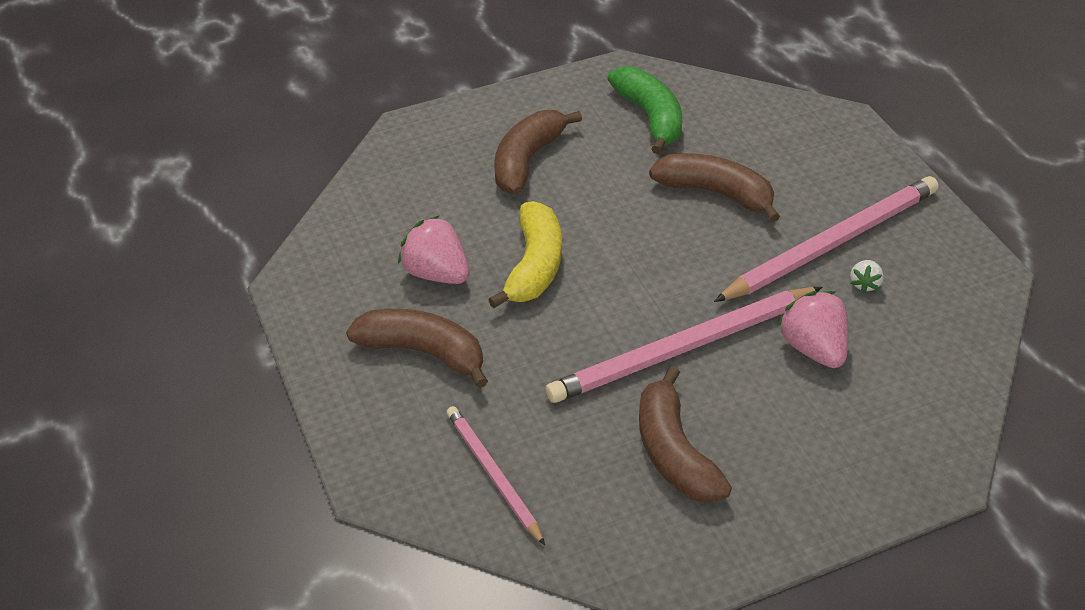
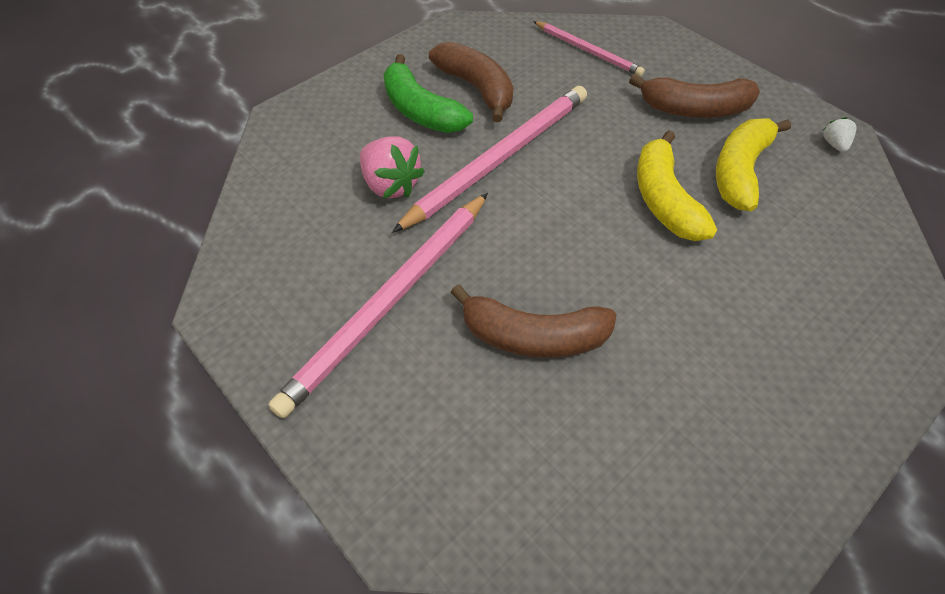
camera: 160 degrees right, 10 degrees up
pink strawberry [398,215,469,284] -> yellow banana [716,119,791,211]
brown banana [494,110,582,194] -> none
green banana [607,66,682,154] -> green banana moved to [383,54,473,133]
white strawberry [850,260,884,293] -> white strawberry moved to [823,117,857,152]

